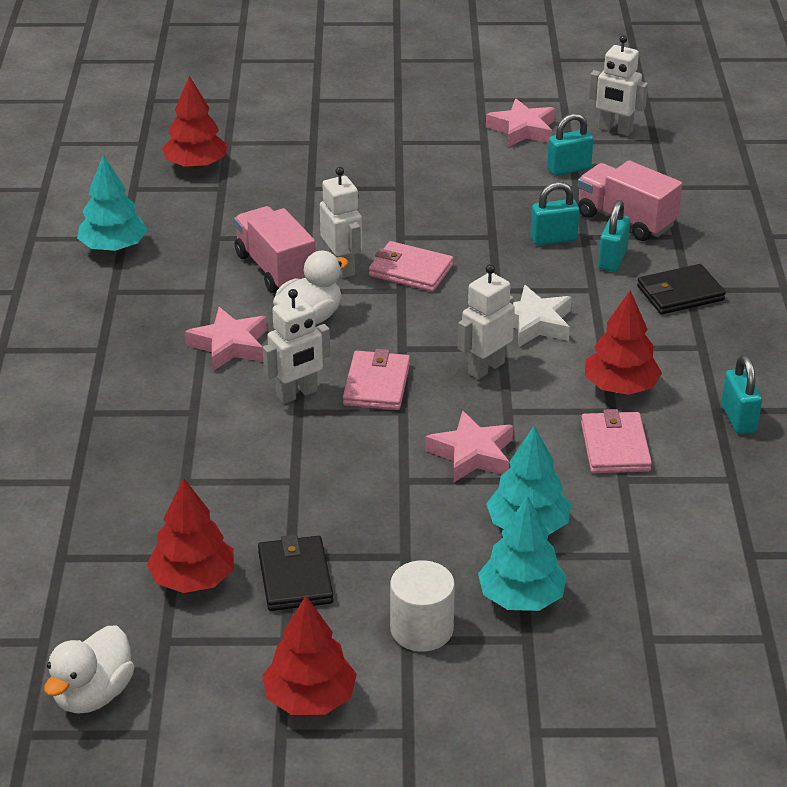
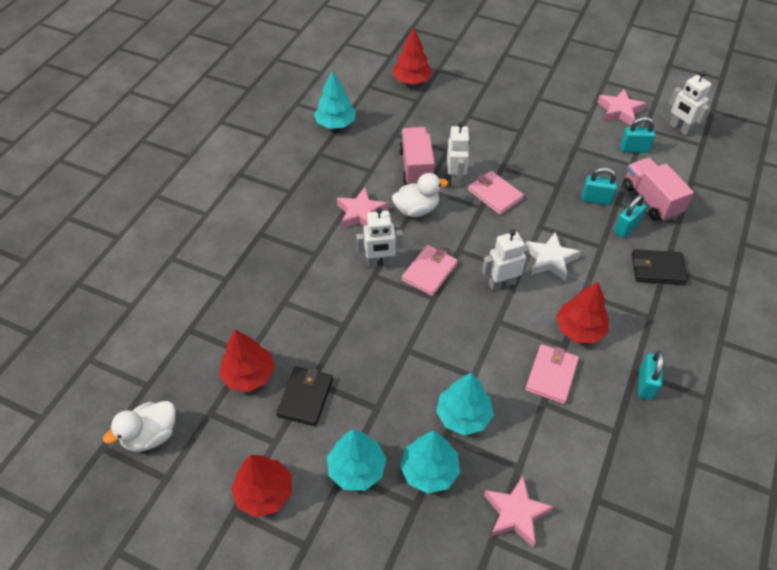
camera: 25 degrees right, 15 degrees up
white cylinder [390,560,455,652] -> turquoise tree [327,429,386,491]
pink star [425,411,513,483] -> pink star moved to [484,476,554,547]

